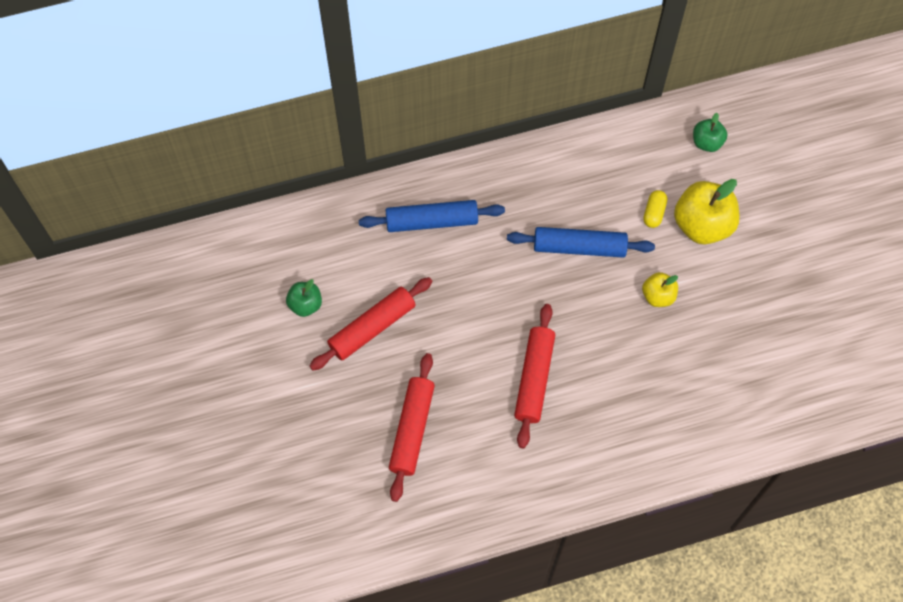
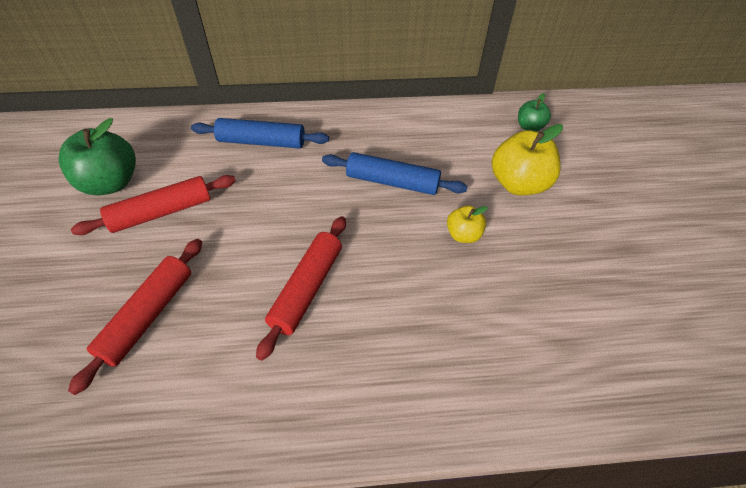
camera: 10 degrees right, 15 degrees down
green apple [286,279,322,317] -> green apple [59,118,136,195], size x1.83
yellow capsule [643,190,667,228] -> none

